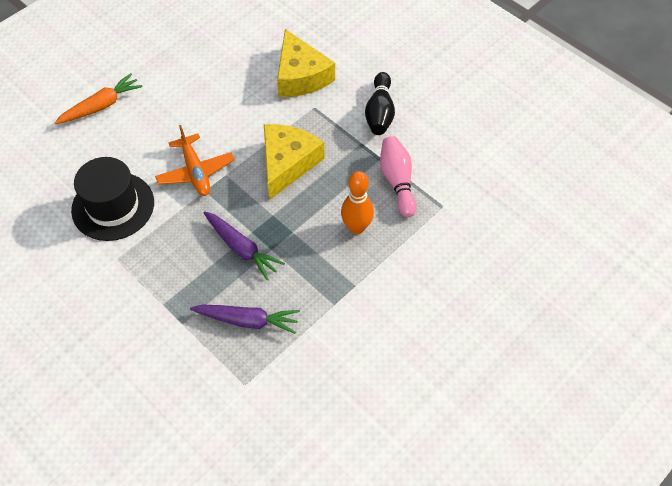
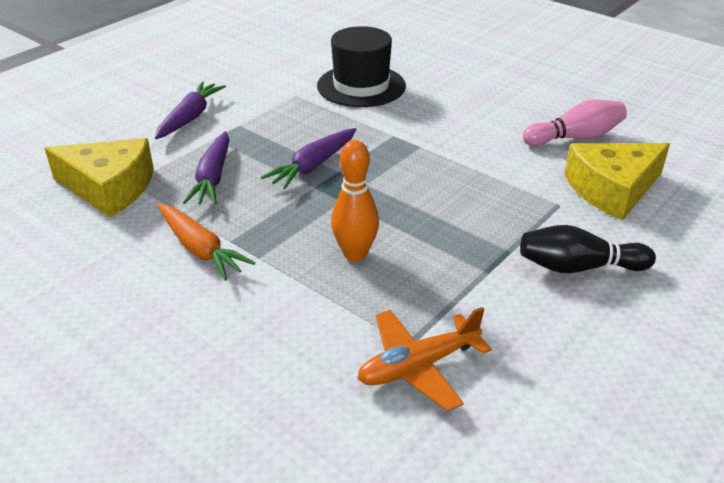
camera: 85 degrees right, 20 degrees down
orange carrot [54,73,143,124] -> orange carrot moved to [157,203,255,281]
orange plane [155,125,234,196] -> orange plane moved to [357,307,492,412]
yellow cheese [264,124,325,200] -> yellow cheese moved to [45,138,154,217]
pink bowling pin [380,136,417,217] -> pink bowling pin moved to [523,99,627,146]
none -> purple carrot [155,81,226,139]

